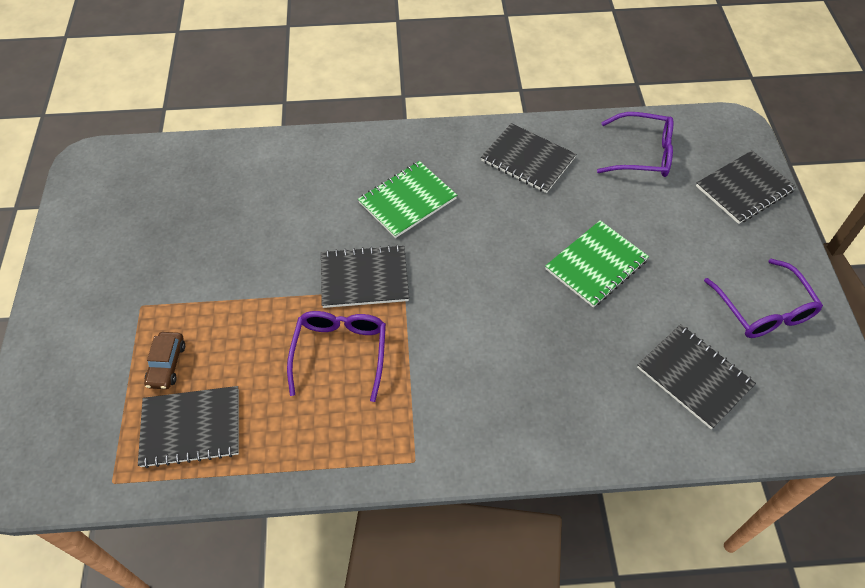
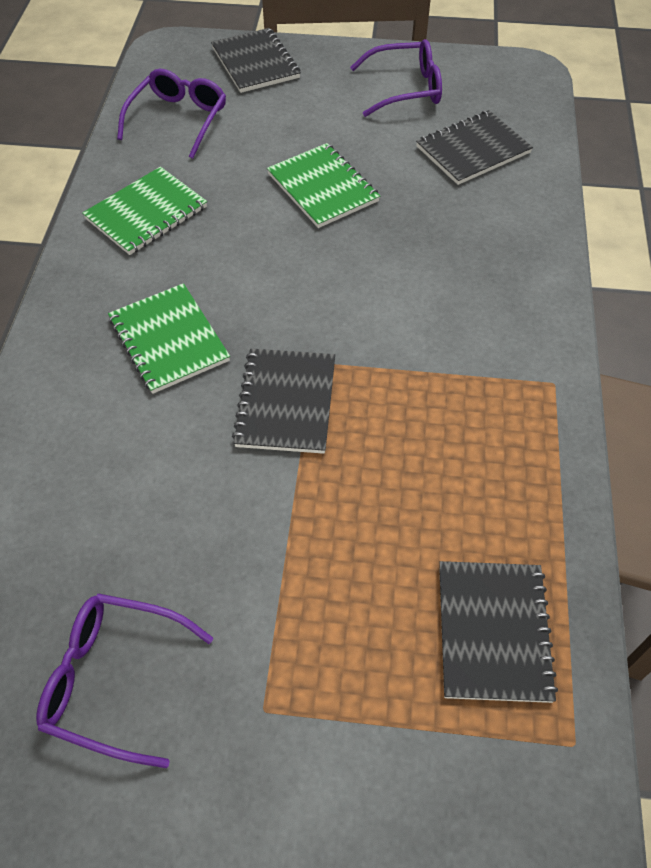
camera: 80 degrees left, 0 degrees up
brown car [144,332,185,389] -> none
purple glasses [287,311,386,402] -> purple glasses moved to [36,594,214,768]
black notebook [481,123,576,193] -> green notebook [82,167,207,255]

